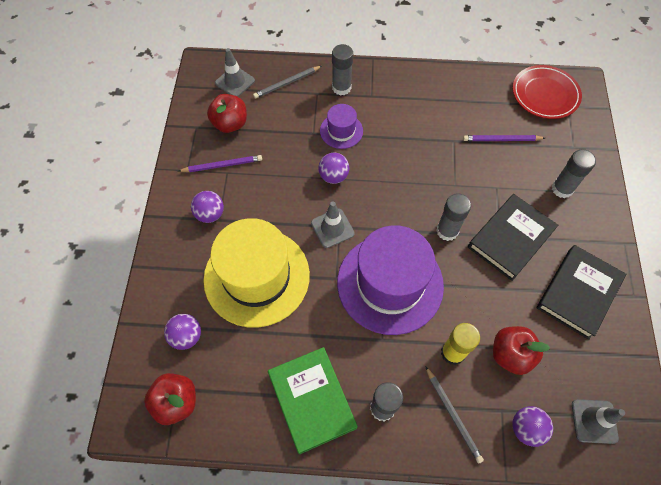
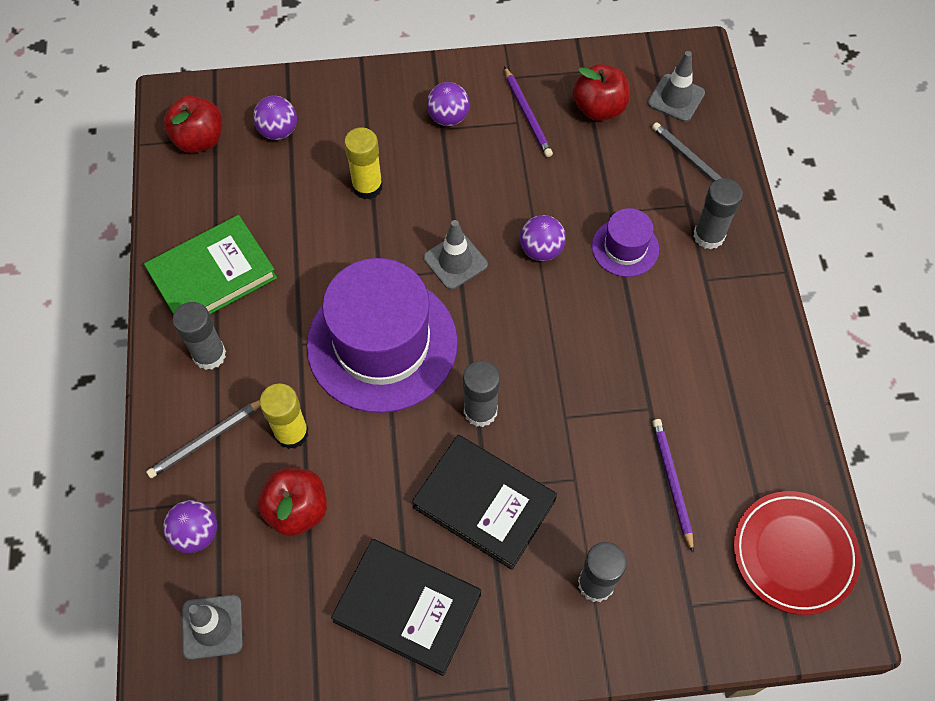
camera: 80 degrees right, 0 degrees up
yellow hat [203,218,310,328] -> yellow glue stick [344,127,383,200]

